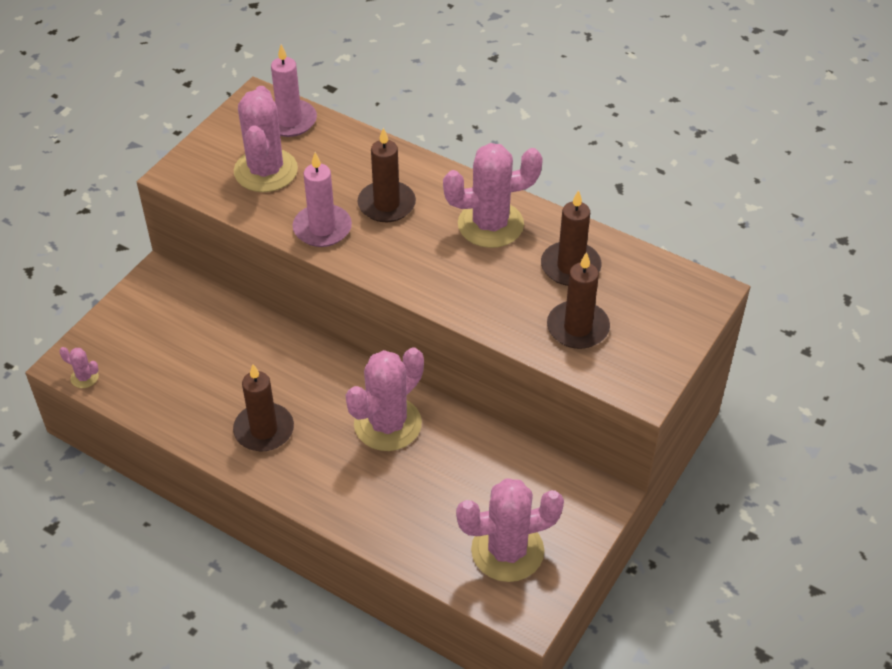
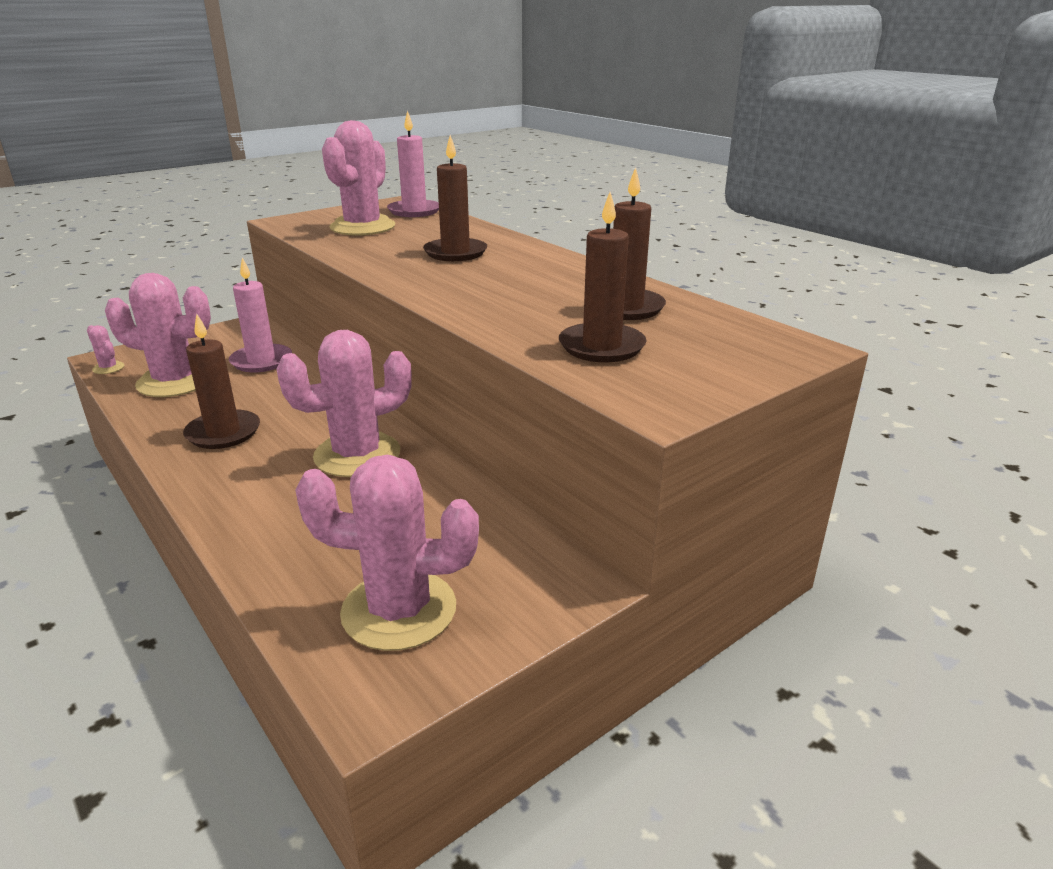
camera: 20 degrees right, 20 degrees down
pink candle [292,152,352,247] -> pink candle moved to [229,257,292,372]
pink cactus [443,143,543,248] -> pink cactus moved to [105,273,211,397]

